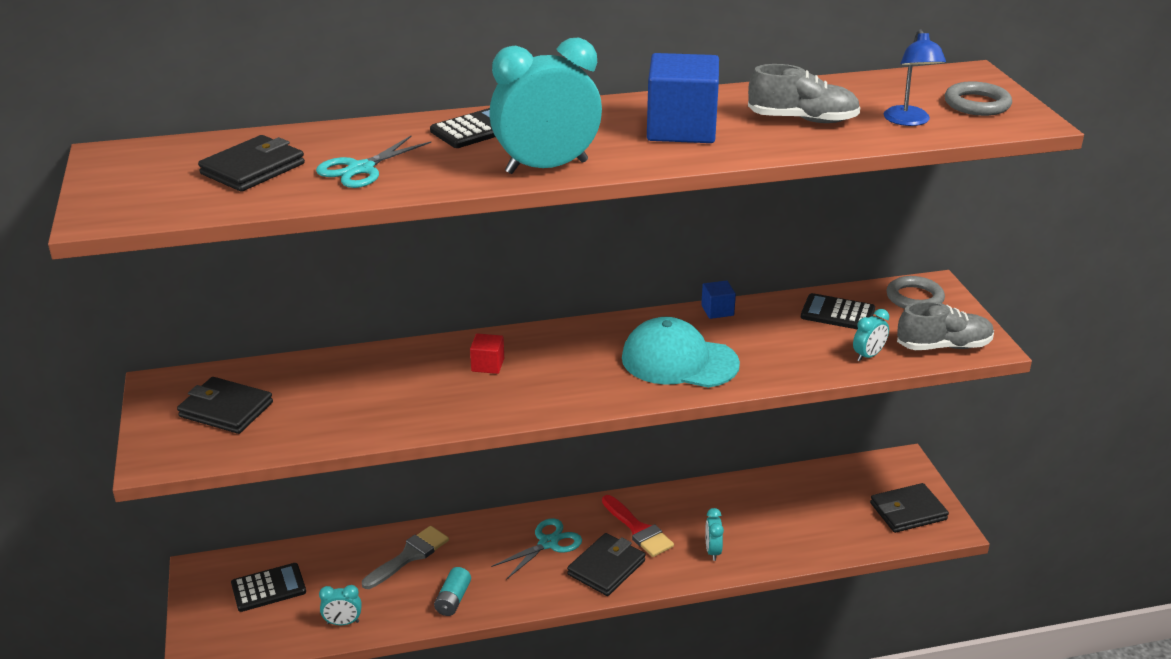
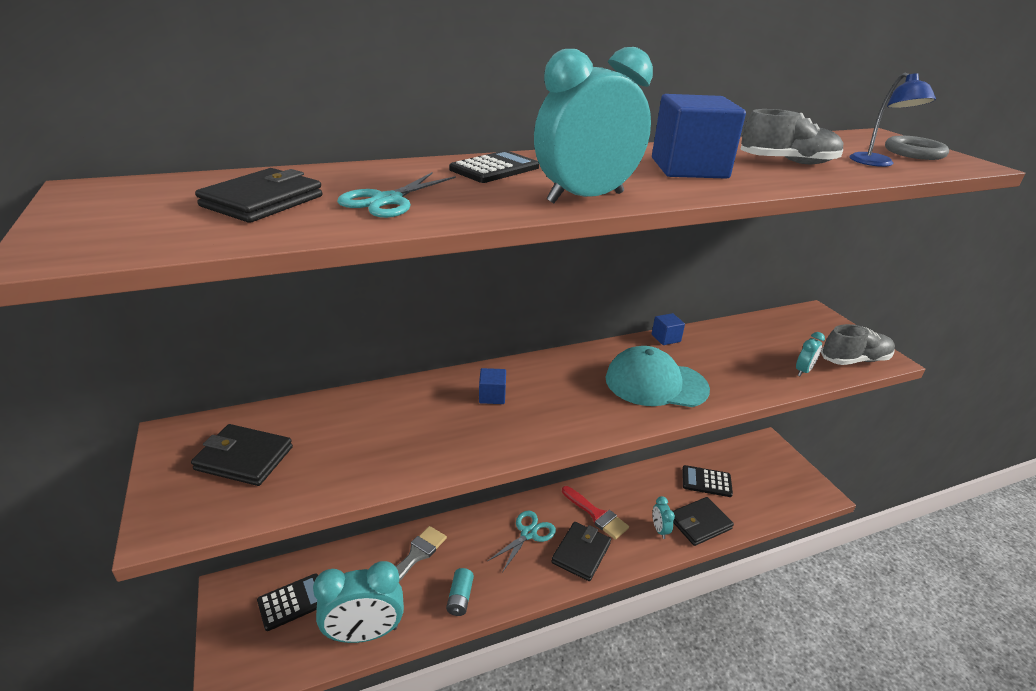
camera: 10 degrees left, 0 degrees up
turquoise clock [319,585,362,625] -> turquoise clock [313,561,404,643], size x2.22
red cube [470,333,504,374] -> blue cube [479,368,506,404]
black calculator [801,293,875,329] -> black calculator moved to [682,465,733,497]
black wallet [870,483,949,533] -> black wallet moved to [672,497,734,546]
grey ring [887,276,945,309] -> none

